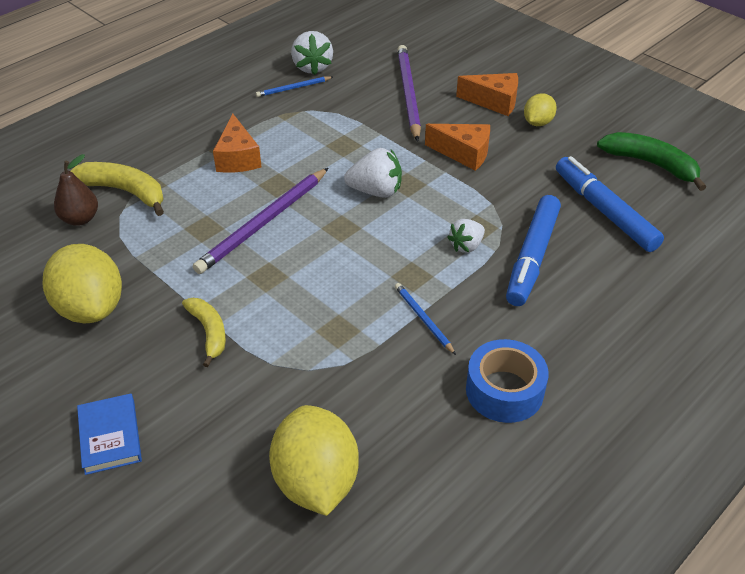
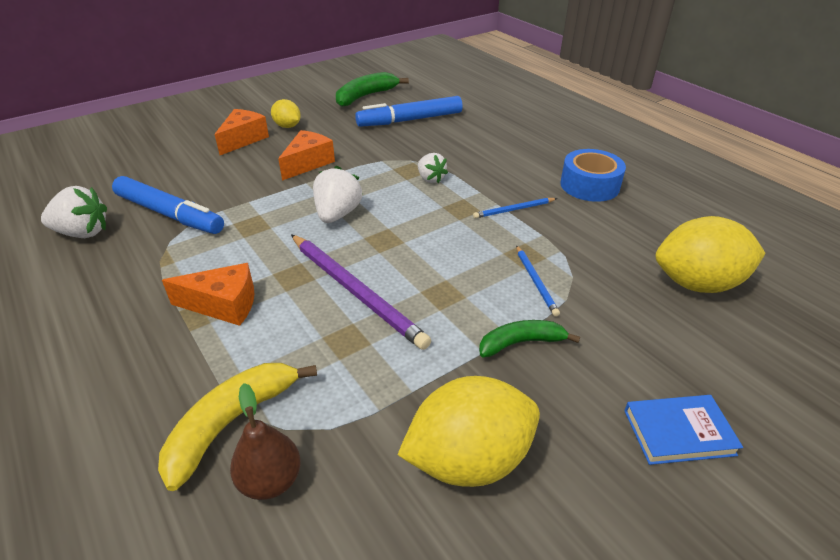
camera: 80 degrees left, 5 degrees down
yellow banana [182,298,226,367] -> green banana [479,320,580,358]
blue pencil [256,76,333,97] -> blue pencil moved to [516,245,560,317]
purple pencil [397,45,421,142] -> none
blue marker [506,195,561,306] -> blue marker moved to [112,176,224,234]

